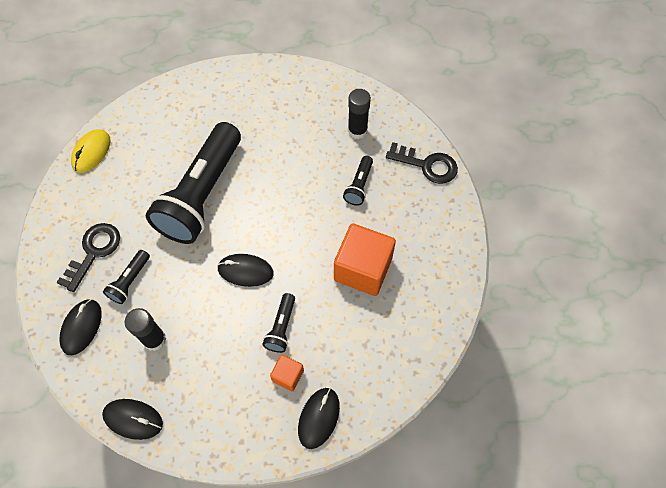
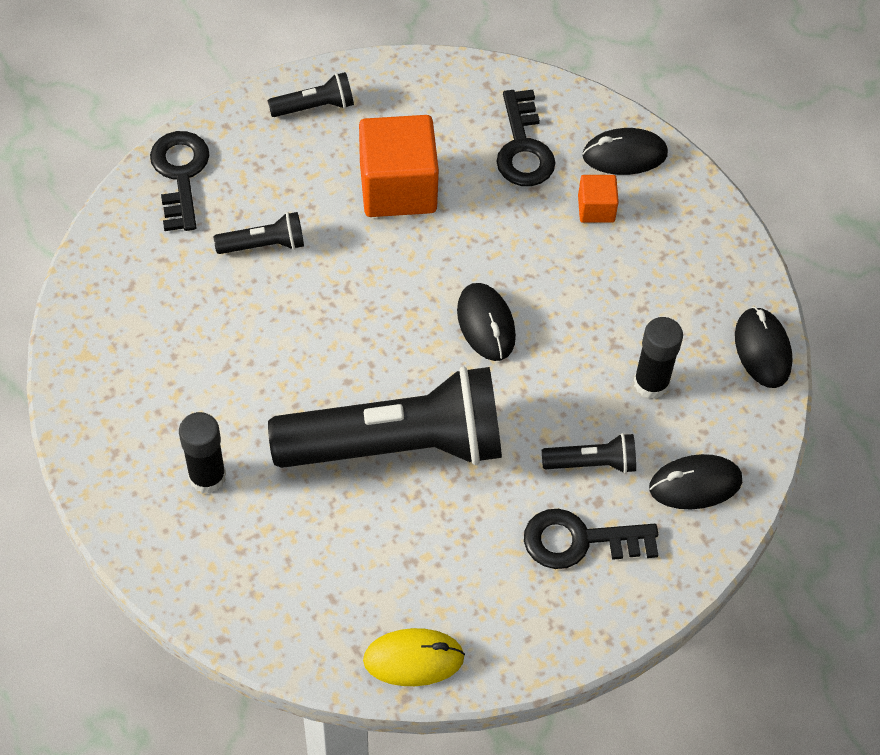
camera: 120 degrees left, 5 degrees down
black flashlight [262,293,295,353] -> black flashlight moved to [267,72,354,117]
black glue stick [348,89,371,139] -> black glue stick moved to [179,412,226,493]
none -> black key [496,90,556,186]

